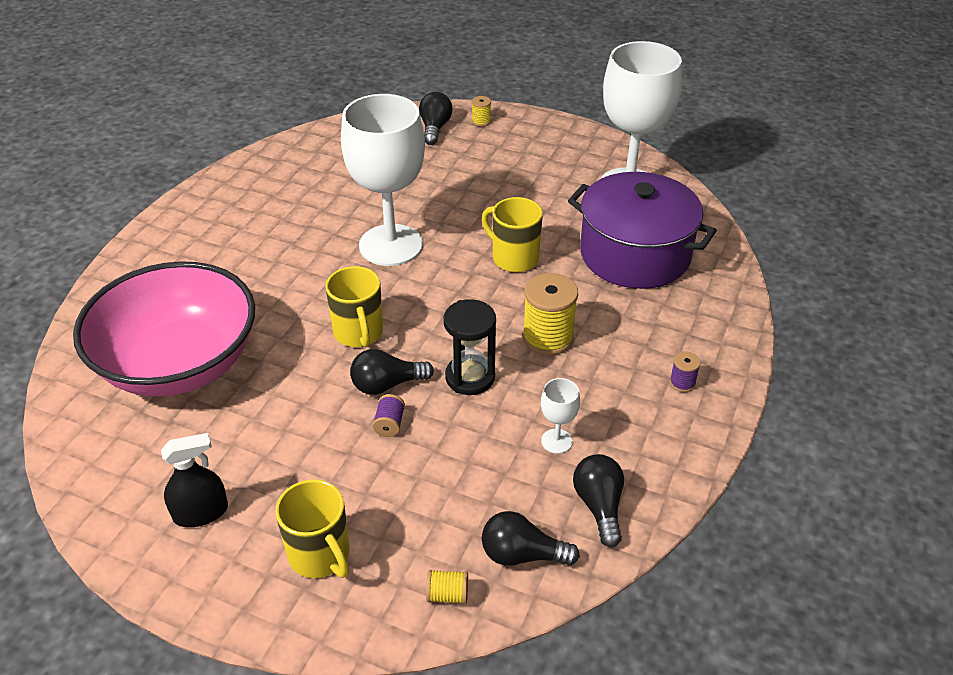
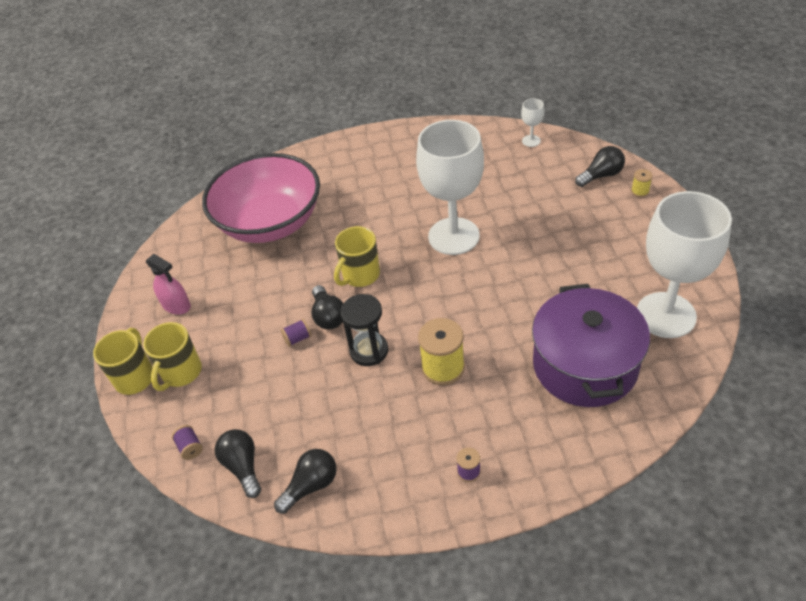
camera: 60 degrees right, 5 degrees up
black spray bottle [161,433,228,527] -> pink spray bottle [146,254,191,315]
black light bulb [350,349,434,395] -> black light bulb turned 150 degrees counterclockwise [312,285,343,329]
yellow spool [426,570,468,604] -> purple spool [172,425,203,460]
yellow mug [482,197,543,272] -> yellow mug moved to [93,328,153,395]
white goblet [541,378,580,454] -> white goblet moved to [521,98,544,147]

